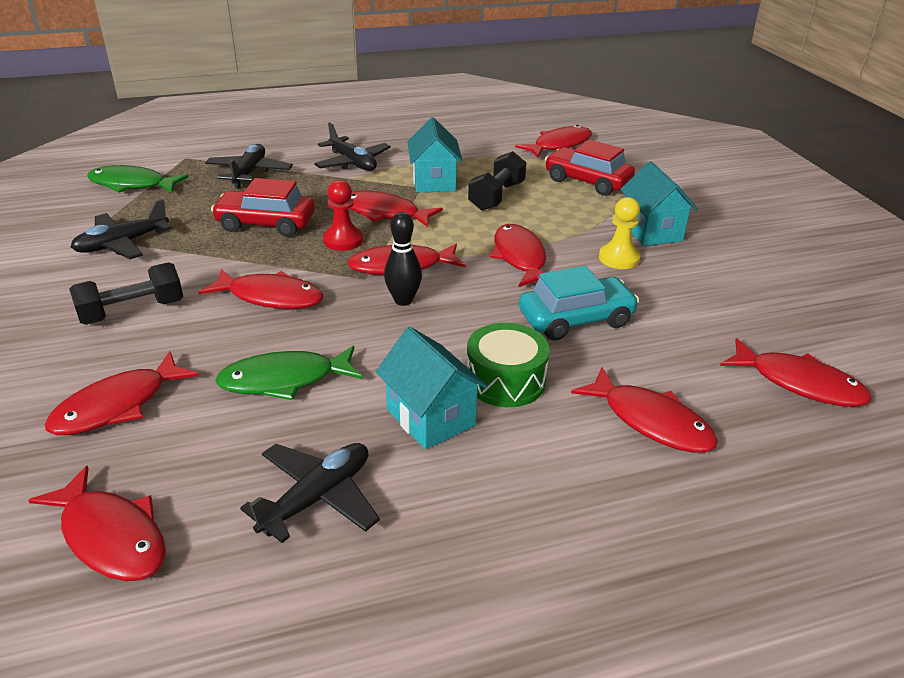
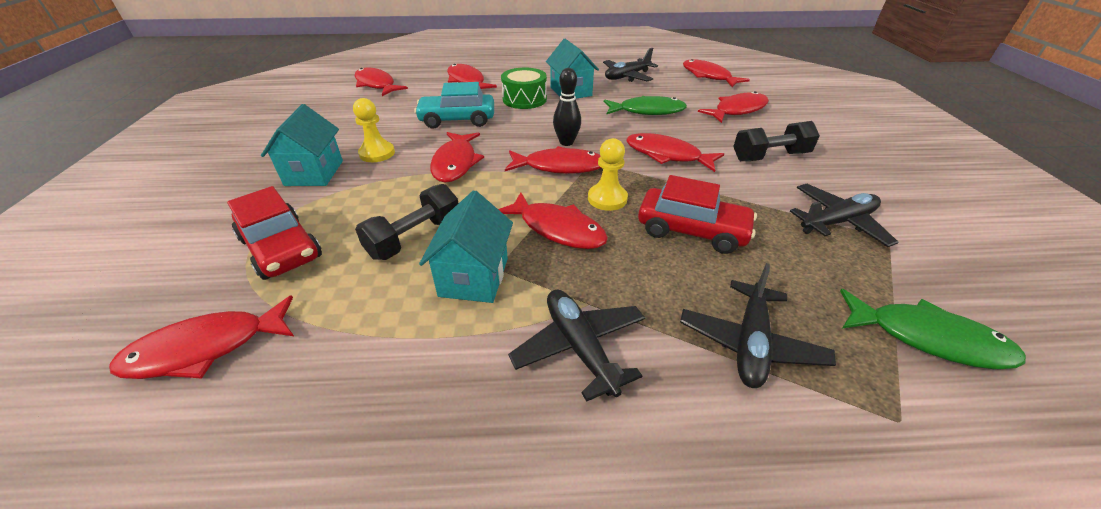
camera: 165 degrees left, 5 degrees up
red pawn [323,180,363,251] -> yellow pawn [588,138,628,211]

